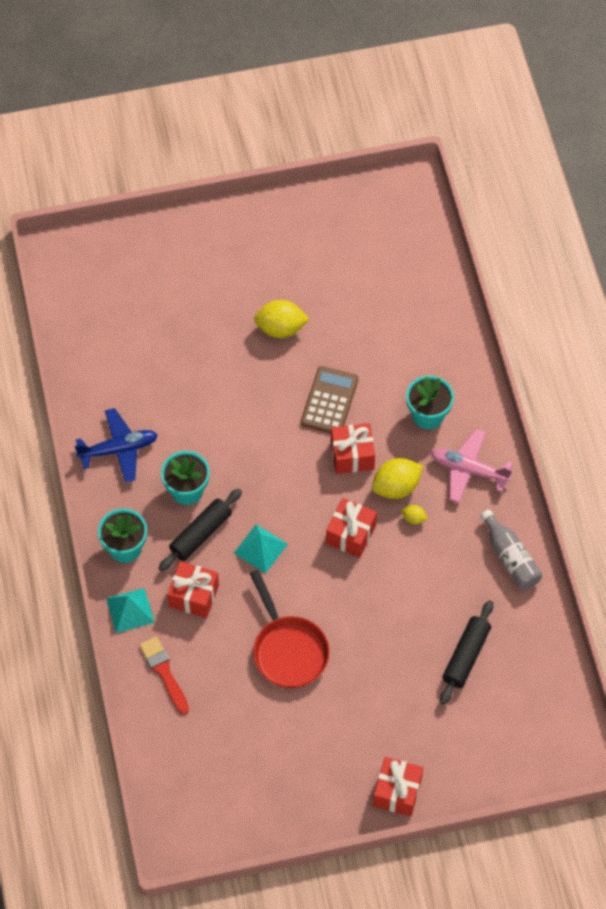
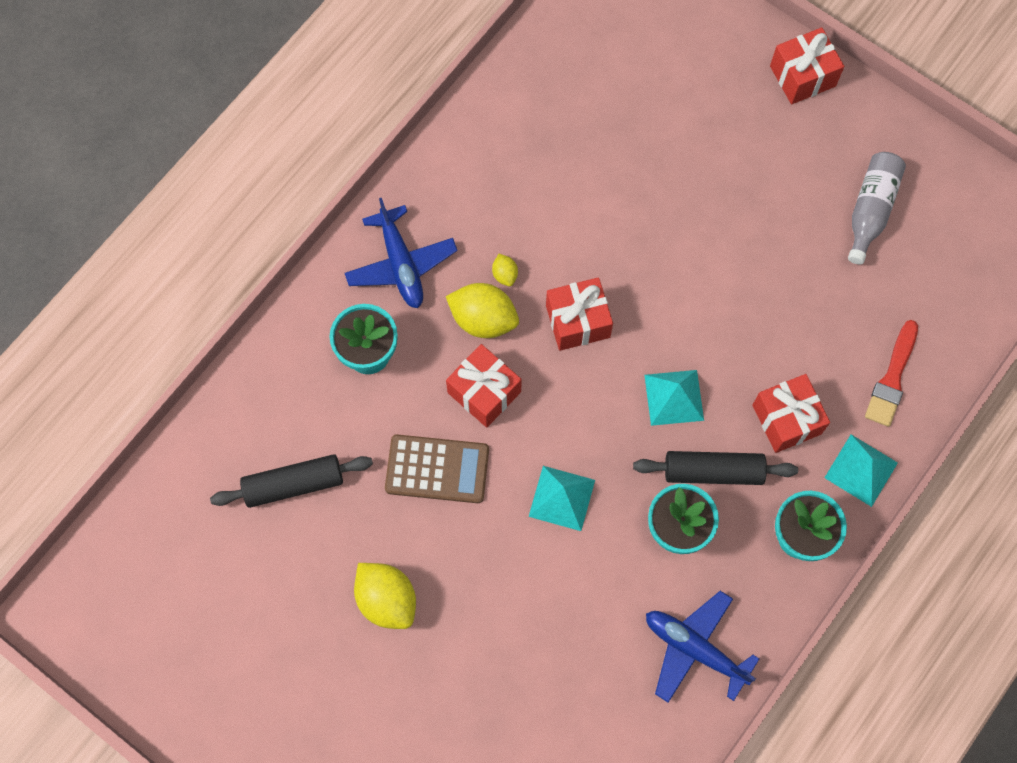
camera: 130 degrees left, 10 degrees up
red pan [250,570,330,688] -> none
brown calculator [301,366,359,433] -> brown calculator turned 150 degrees counterclockwise [385,434,489,503]
pink plane [431,429,513,503] -> blue plane [345,198,458,308]
black rolling pin [440,600,493,705] -> black rolling pin moved to [210,454,373,508]
grey bottle [480,509,542,590] -> grey bottle moved to [848,152,906,264]
none -> turquoise pyramid [529,466,595,531]

